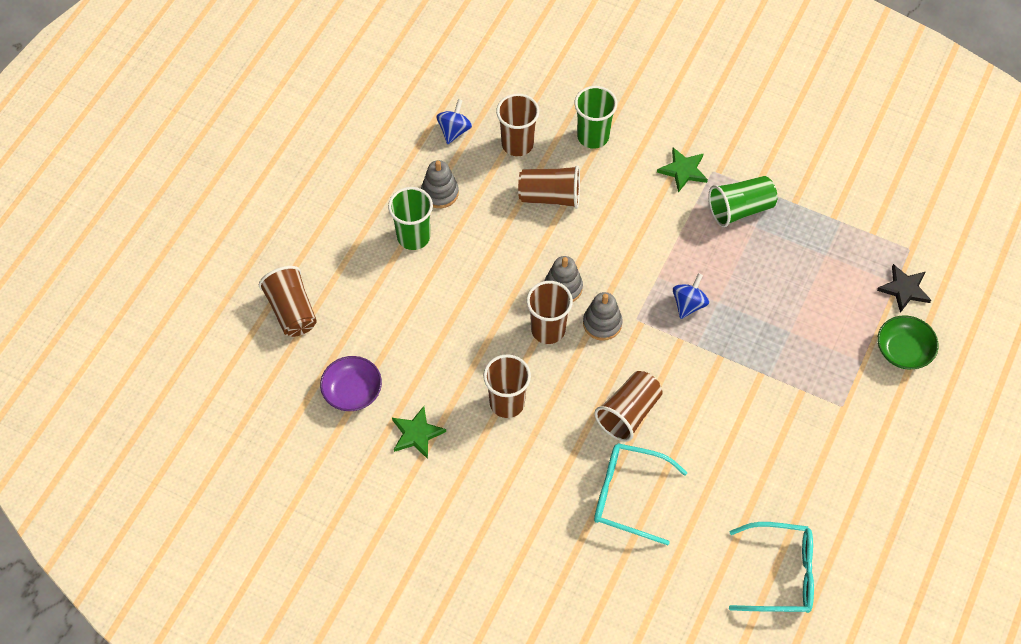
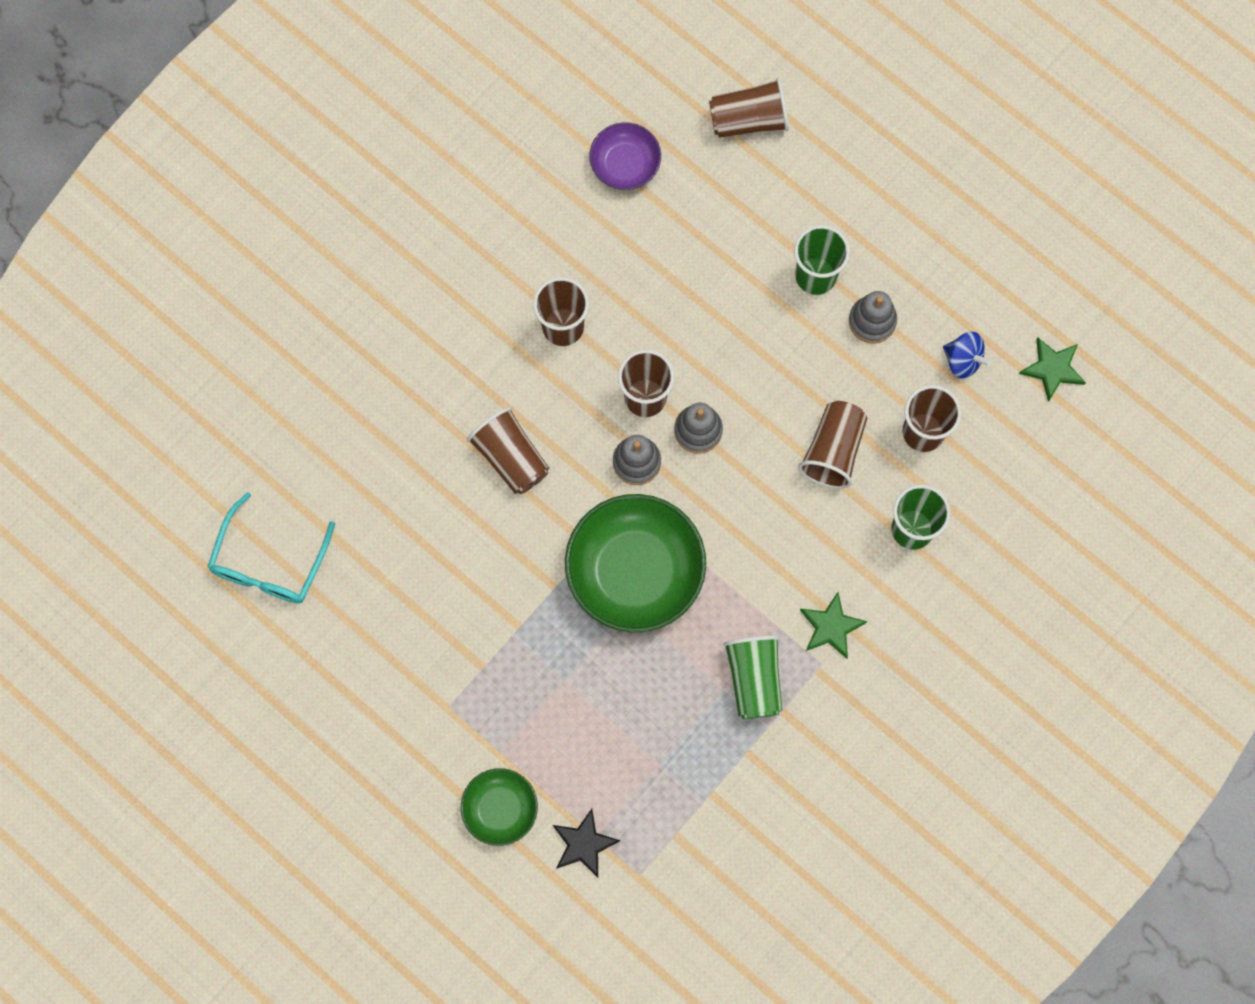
camera: 105 degrees right, 15 degrees up
green star [392,406,446,459] -> green star moved to [1019,338,1086,402]
turquoise glasses [594,443,688,545] -> none
blue spinning top [673,273,709,319] -> green bowl [565,494,706,632]

